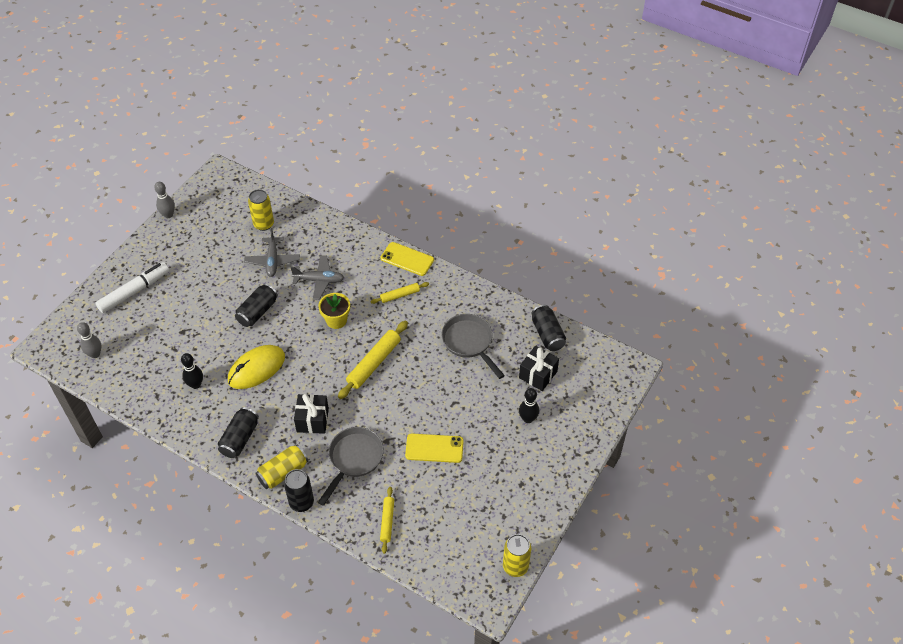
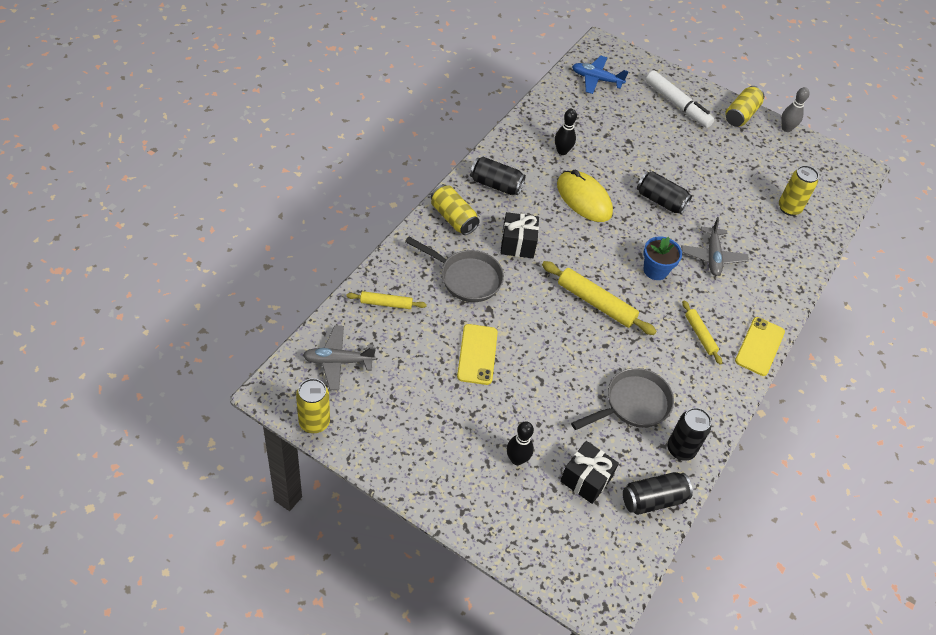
camera: 85 degrees right, 0 degrees up
grey bowling pin [77,322,101,358] -> blue plane [572,56,629,94]
grey plane [244,228,300,277] -> grey plane moved to [303,326,376,390]
black can [284,469,314,512] -> black can moved to [667,408,711,461]
yellow flower pot [318,293,350,329] -> blue flower pot [643,236,682,280]
none -> yellow can [725,86,764,127]

